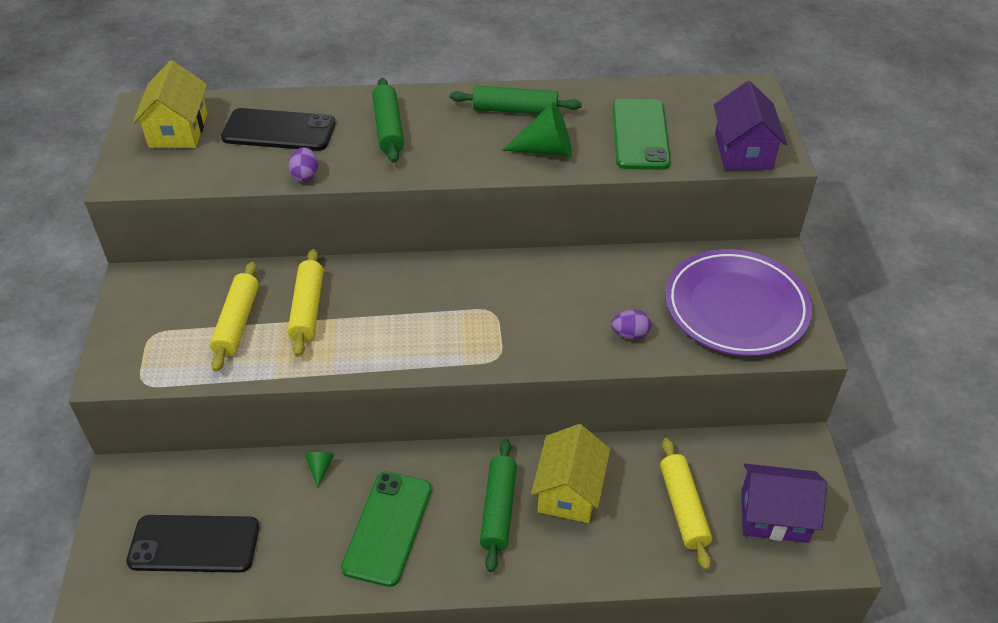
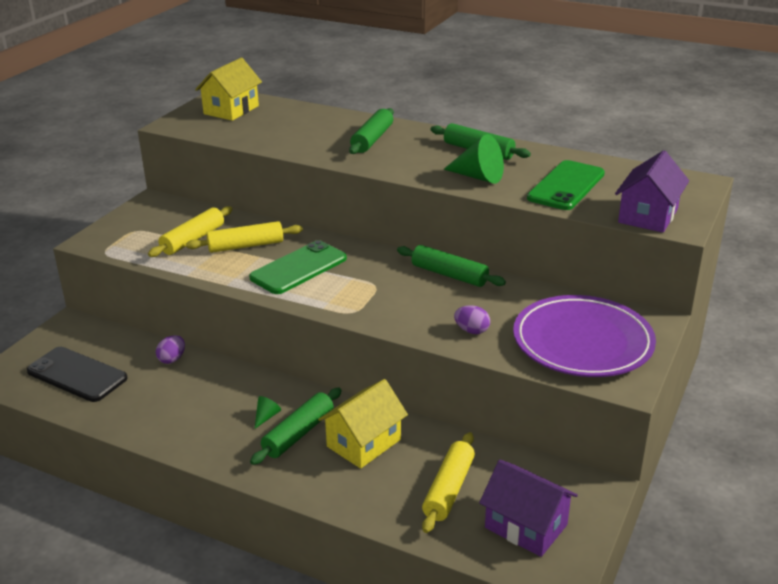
camera: 30 degrees right, 15 degrees down
black phone [221,108,336,151] -> none
purple egg [288,147,318,182] -> purple egg moved to [156,335,185,364]
yellow rolling pin [288,249,324,357] -> yellow rolling pin turned 45 degrees clockwise [186,221,303,253]
green cone [305,452,334,488] -> green cone moved to [255,396,281,428]
green phone [341,471,432,587] -> green phone moved to [249,240,347,294]
none -> green rolling pin [397,245,506,287]

